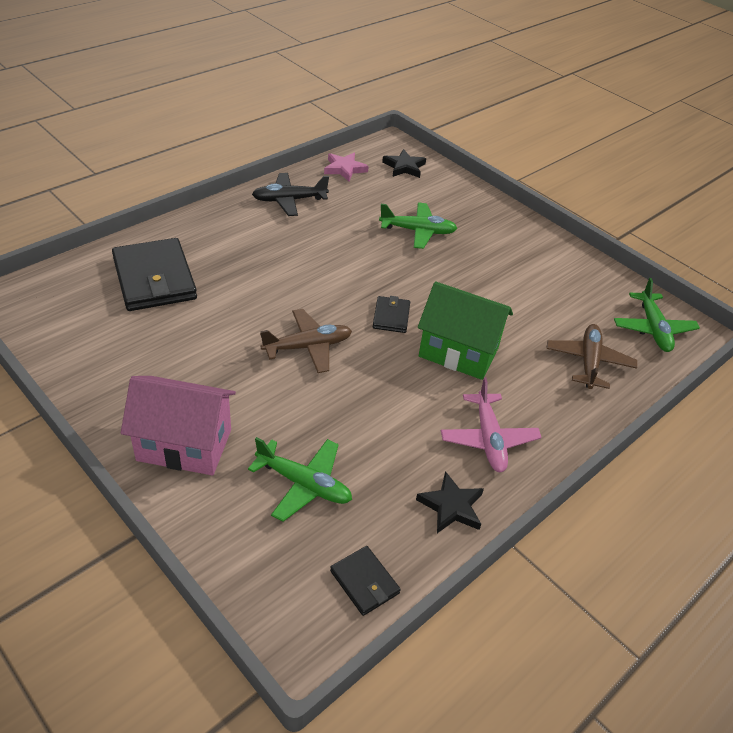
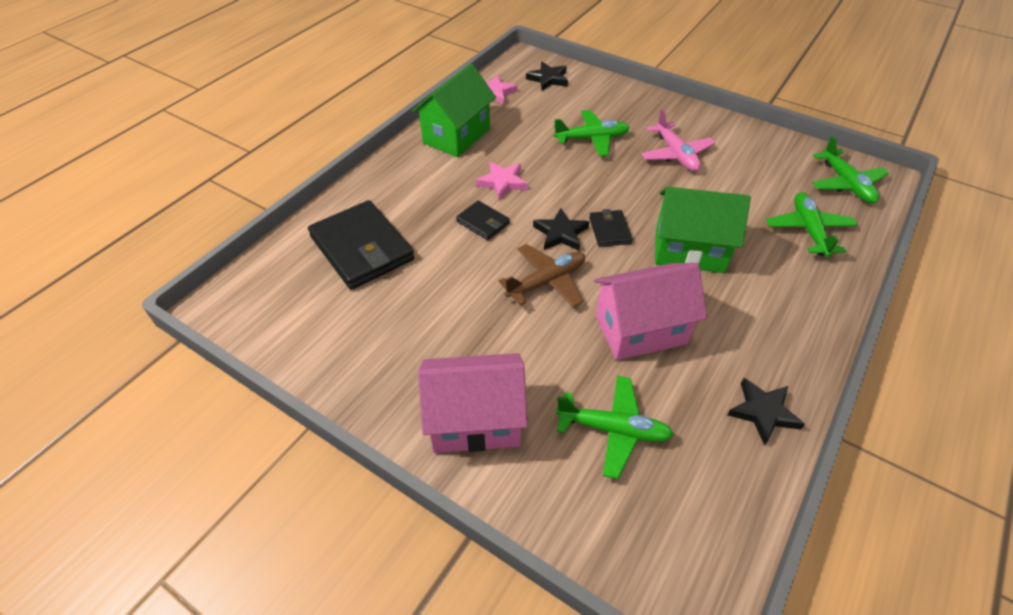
camera: 10 degrees left, 5 degrees up
black plane [252,173,329,216] -> green house [412,63,496,157]
black wallet [330,546,401,616] -> black wallet moved to [456,200,510,240]
pink plane [441,377,542,472] -> pink plane moved to [641,109,715,171]
brown plane [546,324,637,389] -> green plane [766,192,858,257]
none -> pink star [476,162,528,200]
none -> black star [533,208,589,251]
none -> pink house [594,263,707,360]

